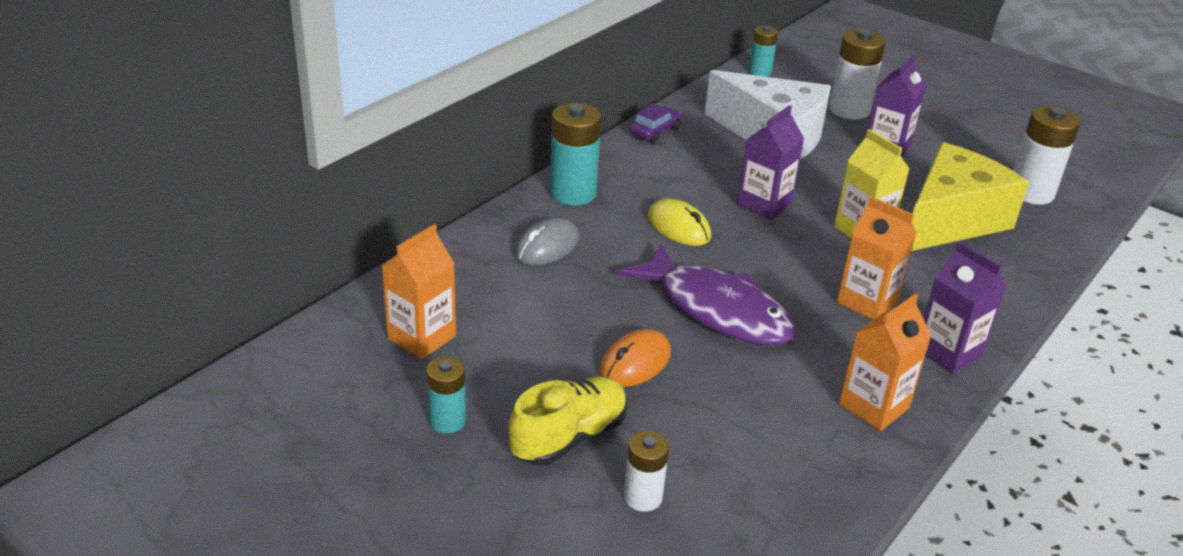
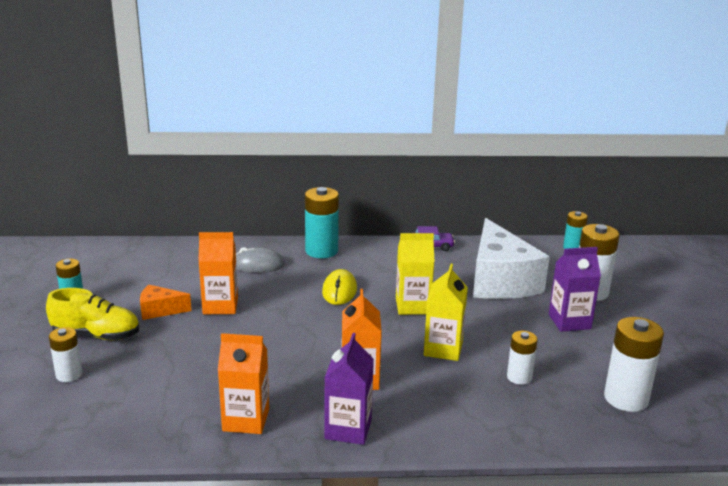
camera: 50 degrees right, 10 degrees down
orange carton [382,225,456,359] -> orange carton moved to [198,232,238,314]
orange mouse [600,329,671,387] -> none
purple fish [617,243,796,346] -> none
purple carton [737,105,804,220] -> yellow carton [396,233,435,315]
yellow cheese [912,142,1029,251] -> white battery [507,331,538,385]
none -> orange cheese [140,285,192,320]

